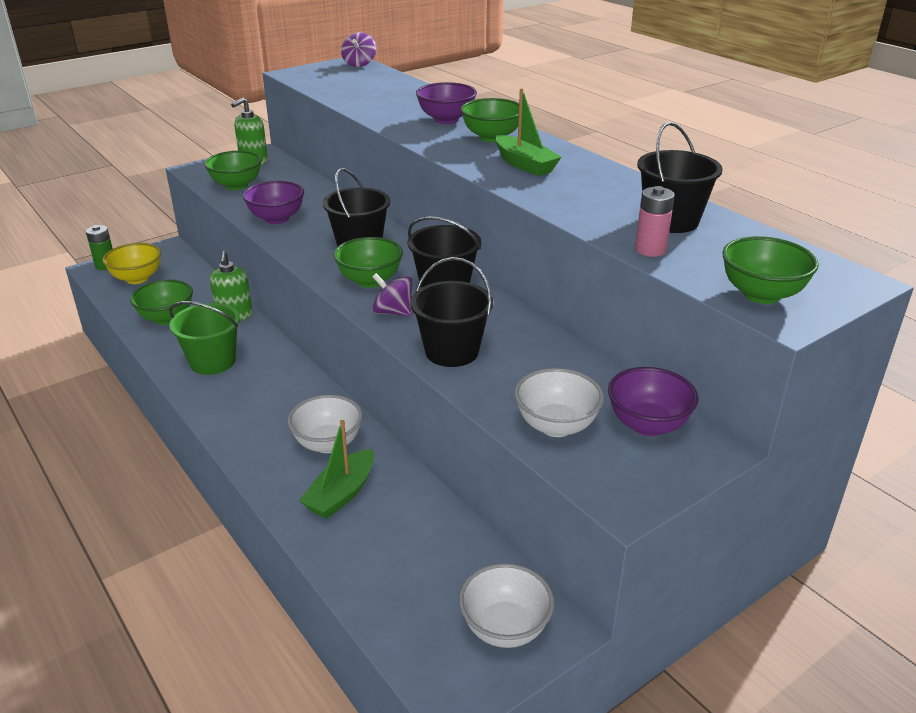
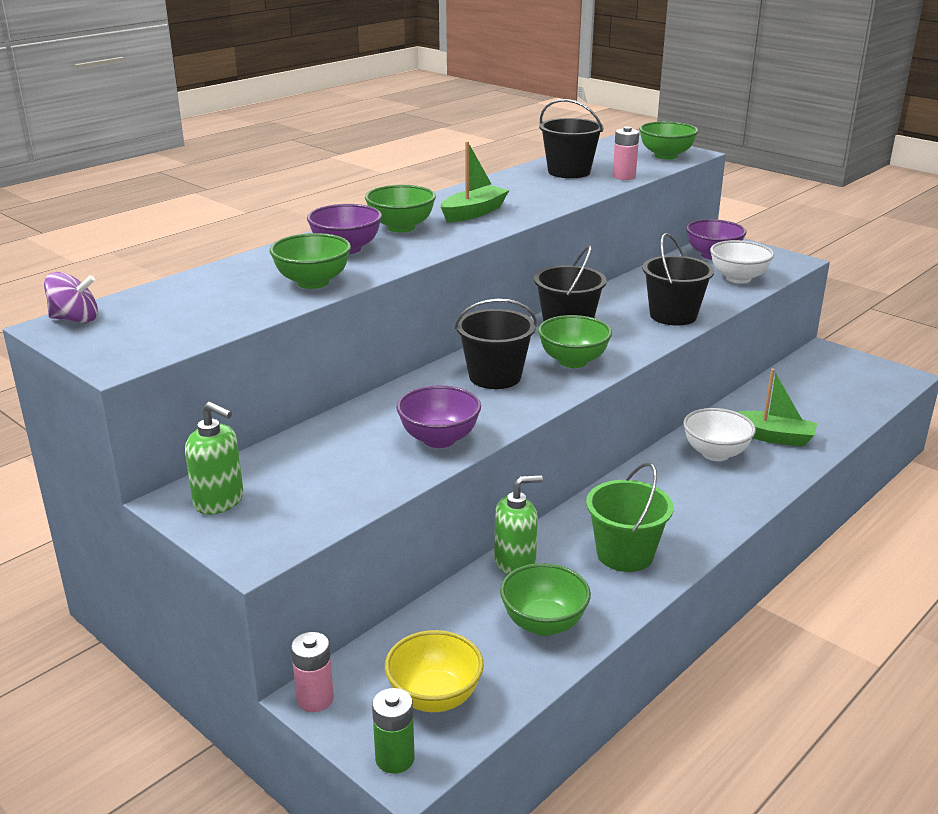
camera: 100 degrees left, 5 degrees down
green bowl [204,151,262,190] -> green bowl moved to [270,233,351,289]
purple spinning top [372,273,412,317] -> none
white bowl [459,563,554,648] -> none
none -> pink battery [291,632,334,712]

